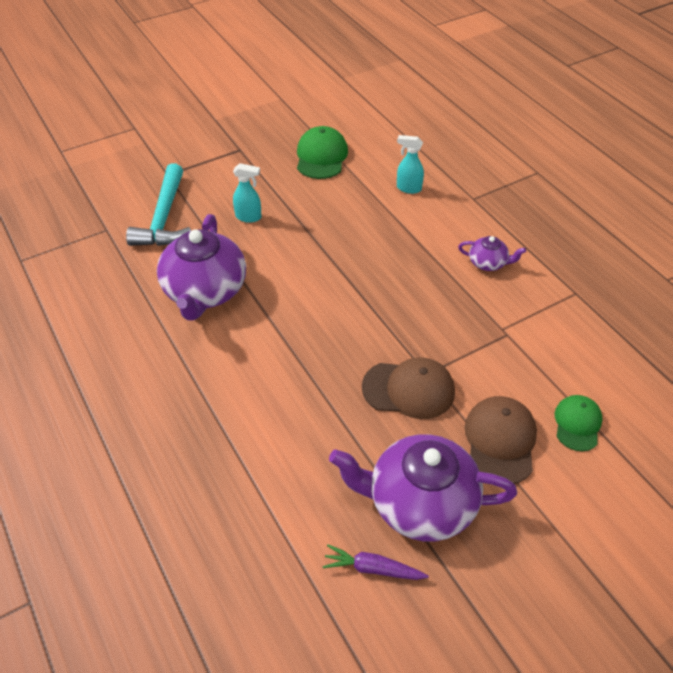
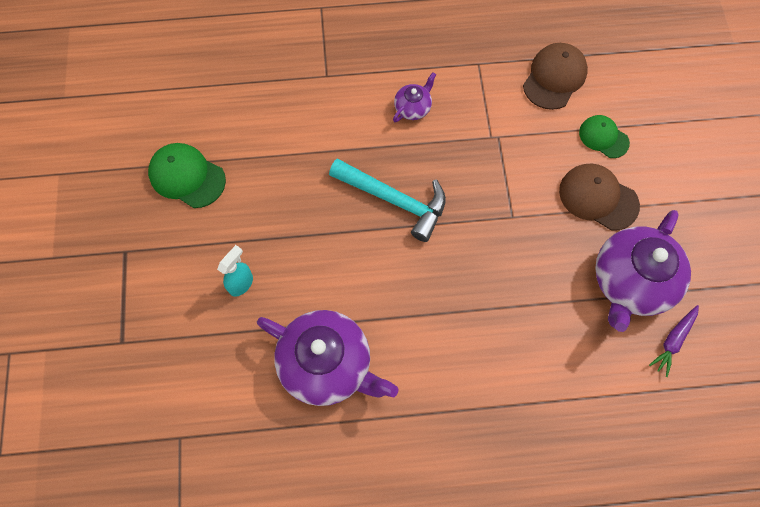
camera: 65 degrees left, 20 degrees up
turquoise hammer [126,163,191,246] -> turquoise hammer moved to [329,158,446,242]
brown cap [362,357,455,419] -> brown cap moved to [523,43,588,110]
turquoise spray bottle [397,135,424,194] -> none

